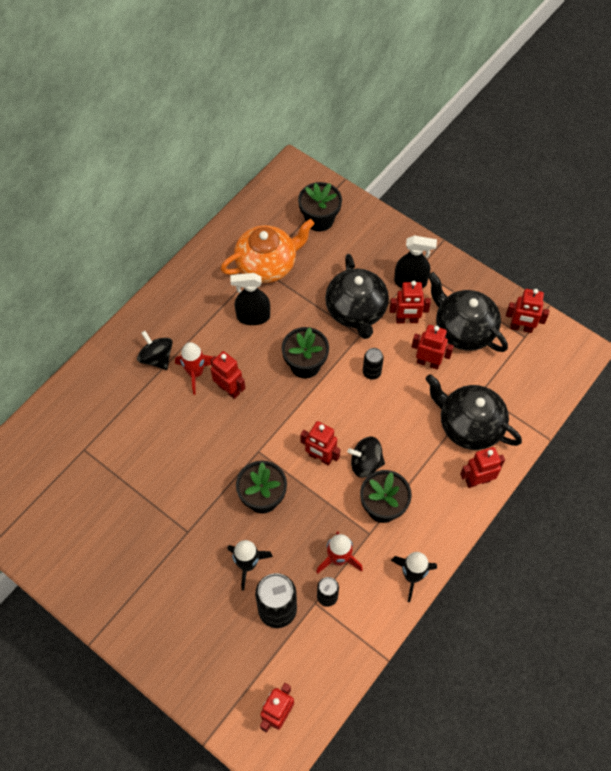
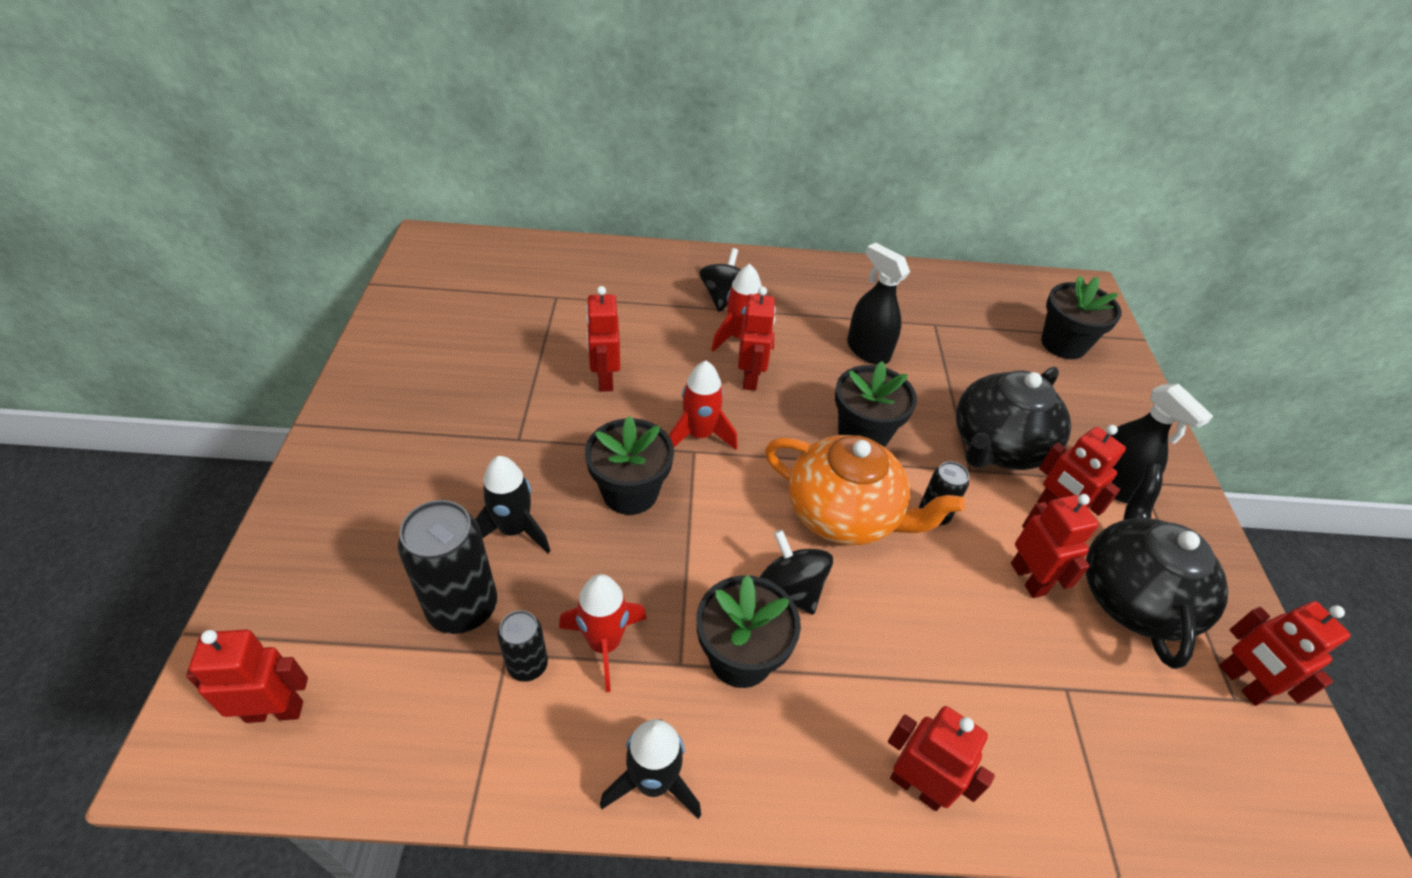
camera: 50 degrees right, 15 degrees down
orange teapot [221,219,315,283] -> orange teapot moved to [765,435,965,545]
red robot [300,421,340,466] -> red robot moved to [586,286,620,392]
black teapot [426,374,522,450] -> none
none -> red rocket [669,361,737,450]

